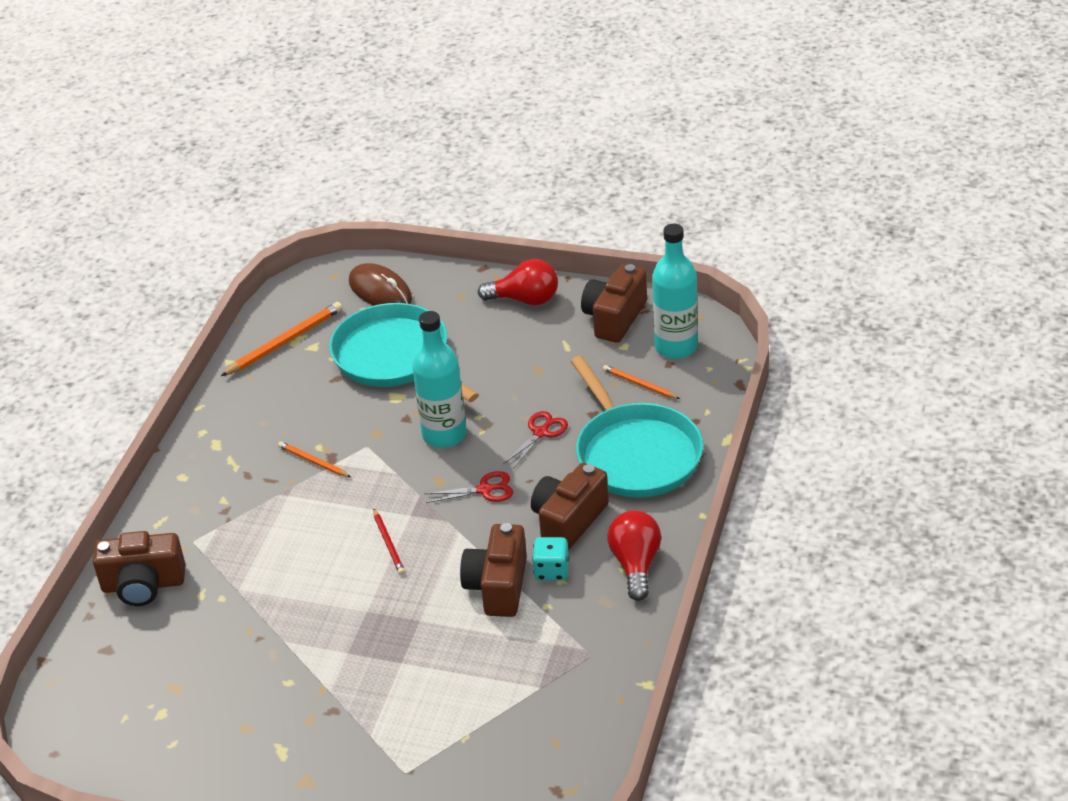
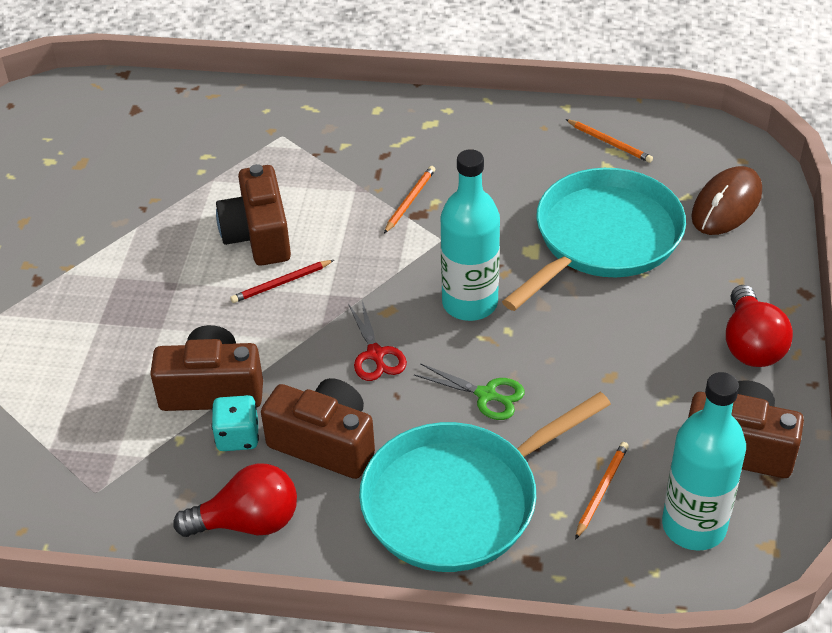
camera: 80 degrees right, 5 degrees up
brown camera [93,531,185,606] -> brown camera moved to [216,164,291,266]
orange pencil [221,302,343,376] -> orange pencil [565,119,653,163], size x0.58
red scissors [503,411,568,469] -> green scissors [414,363,525,420]

